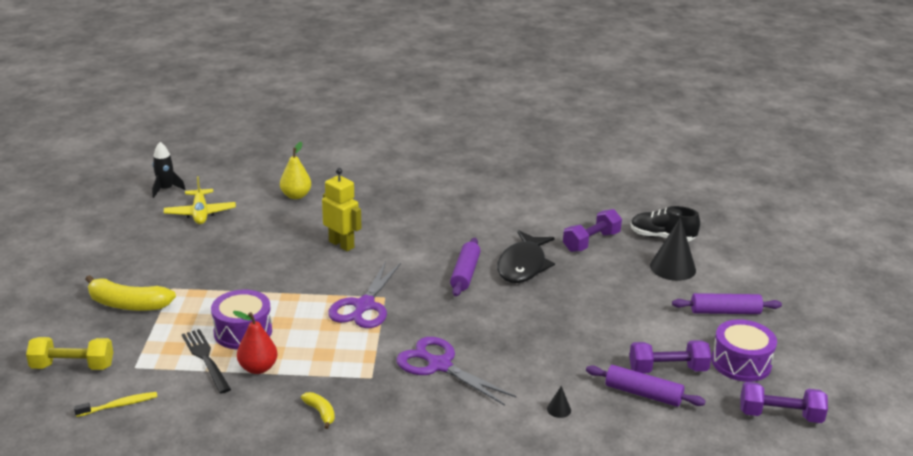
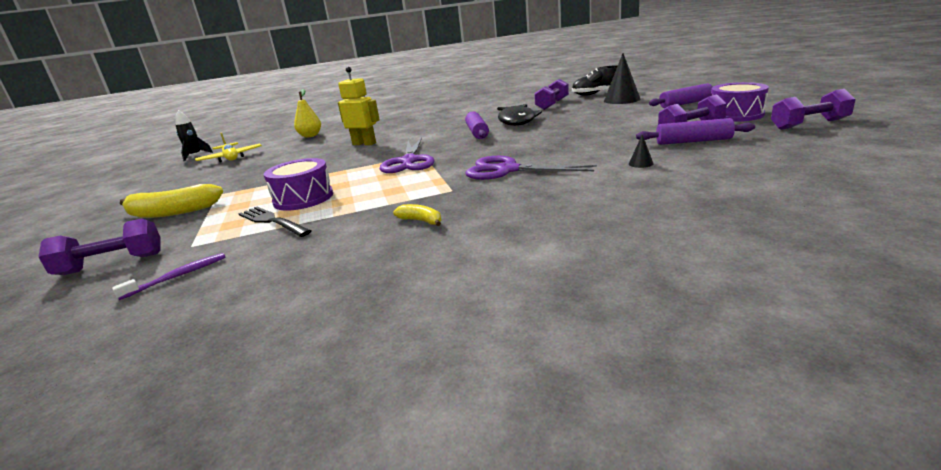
camera: 15 degrees left, 5 degrees down
yellow dumbbell [26,337,113,370] -> purple dumbbell [39,218,161,275]
yellow toothbrush [74,392,158,417] -> purple toothbrush [112,253,226,300]
red pear [233,311,278,374] -> none

